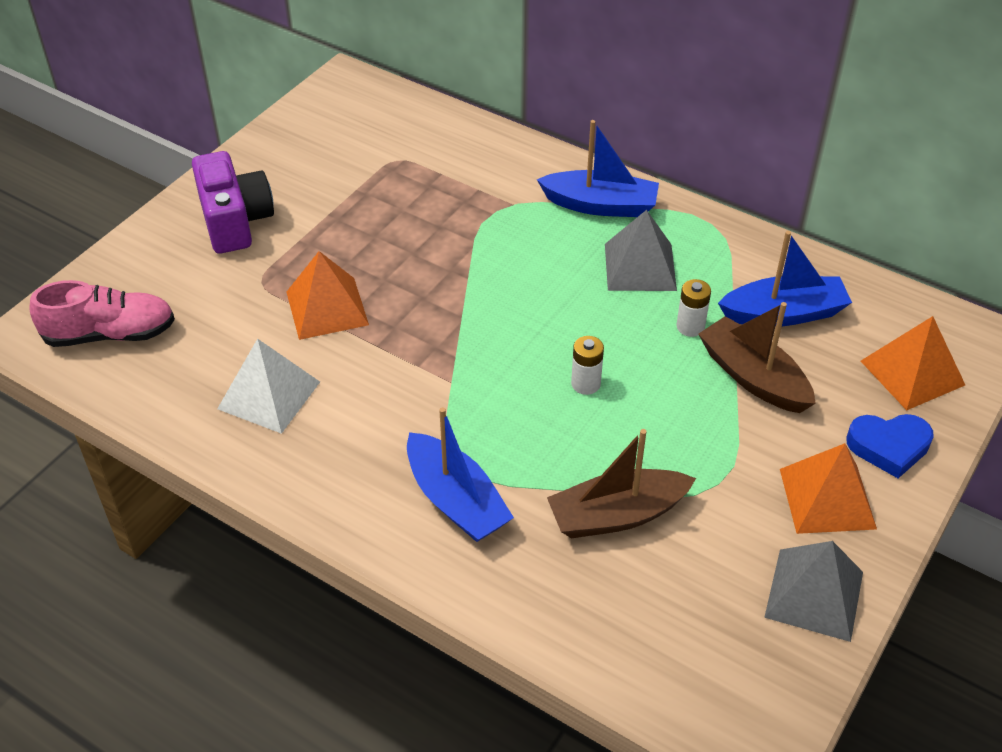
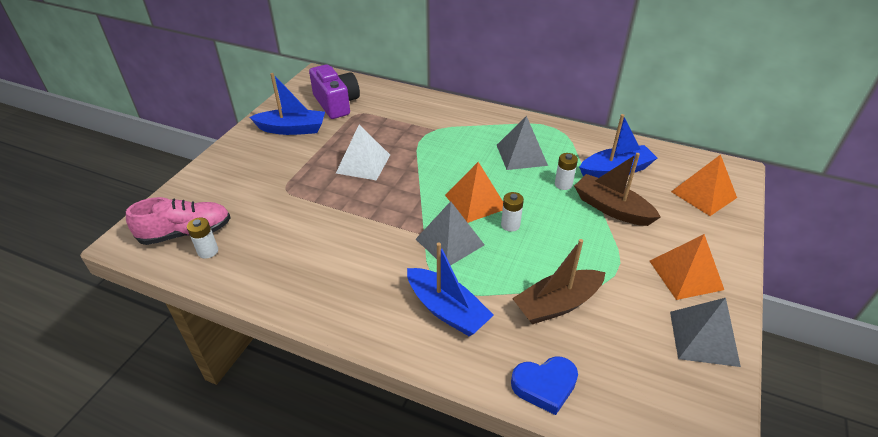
camera: 10 degrees left, 5 degrees down
purple camera [192,151,274,254] -> purple camera moved to [309,64,360,119]
white pyramid [217,339,320,434] -> white pyramid moved to [336,125,390,181]
orange pyramid [286,251,369,340] -> orange pyramid moved to [445,162,503,223]
blue boat [537,120,659,217] -> blue boat moved to [250,73,325,135]
blue heart [847,414,934,478] -> blue heart moved to [511,357,578,415]
none -> white battery [187,218,218,259]
none -> grey pyramid [416,201,484,266]

